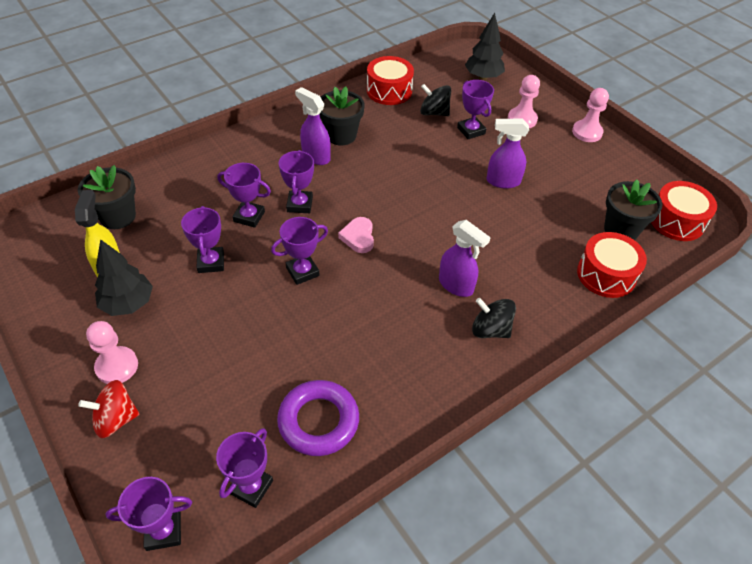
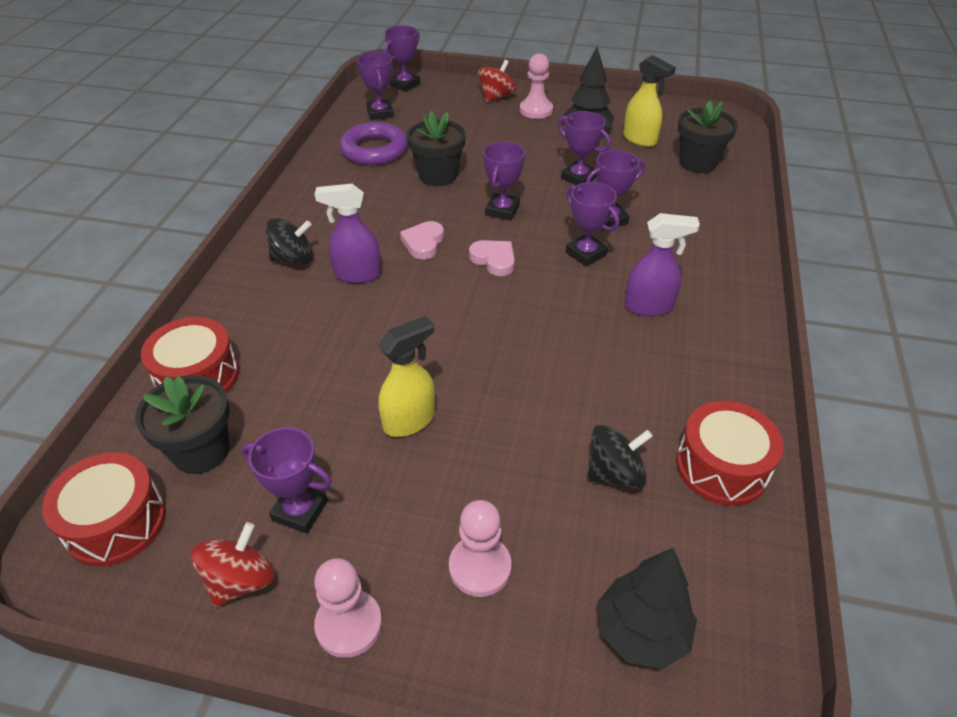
camera: 140 degrees right, 5 degrees down
black flower pot [320,87,365,145] -> black flower pot moved to [407,111,466,186]
purple trophy [457,80,494,139] -> purple trophy moved to [241,427,332,534]
purple spray bottle [486,118,529,189] -> yellow spray bottle [378,316,435,437]
none -> red spinning top [191,522,275,607]
none -> pink heart [400,221,444,260]

